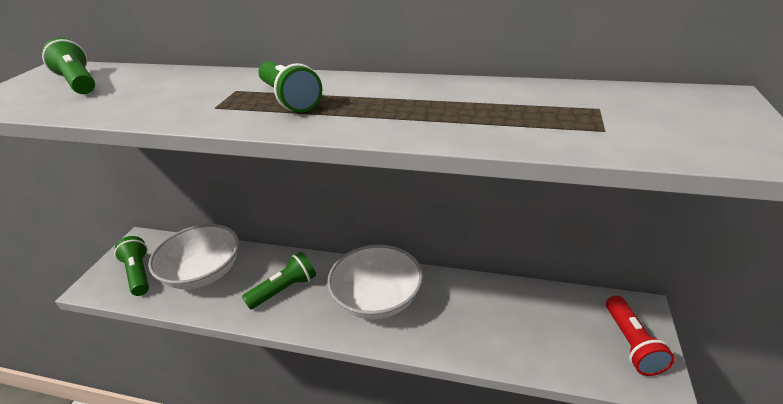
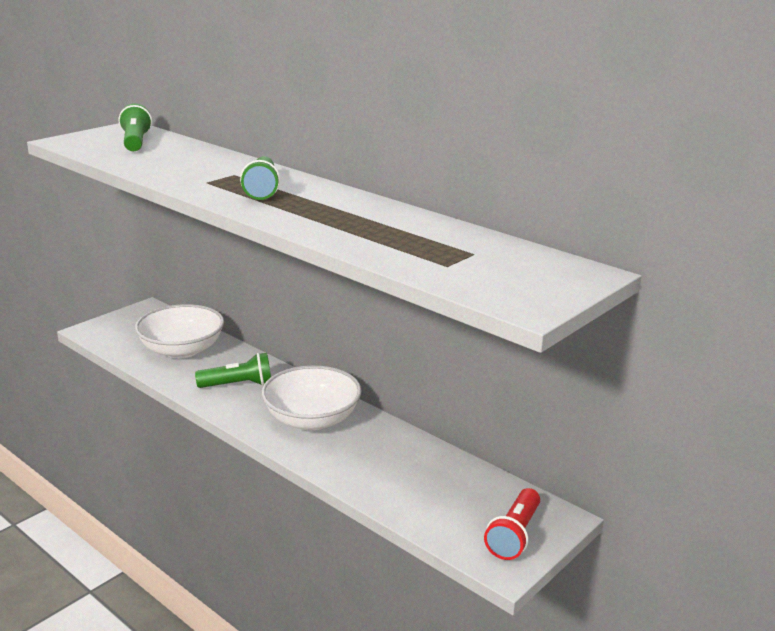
camera: 25 degrees right, 10 degrees down
green flashlight [114,236,149,296] -> none

